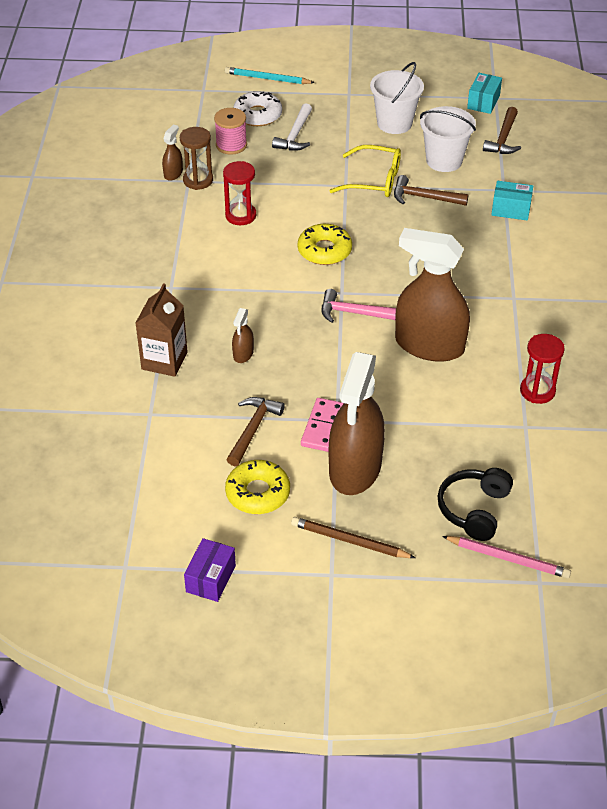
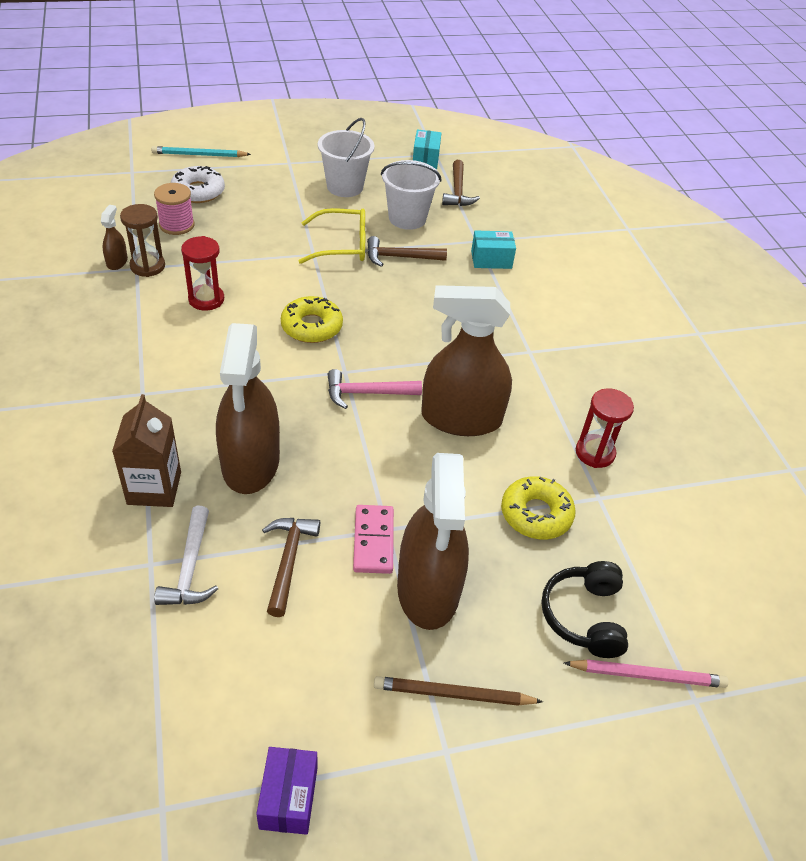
camera: 20 degrees left, 0 degrees up
yellow donut [225,460,290,514] -> yellow donut moved to [501,476,576,539]
brown spray bottle [232,308,254,363] -> brown spray bottle [216,323,280,494], size x2.41
white hammer [272,103,312,151] -> white hammer moved to [154,506,218,605]

